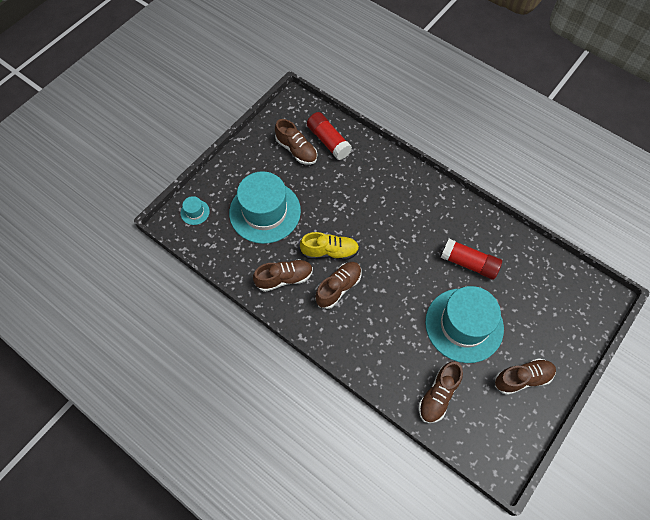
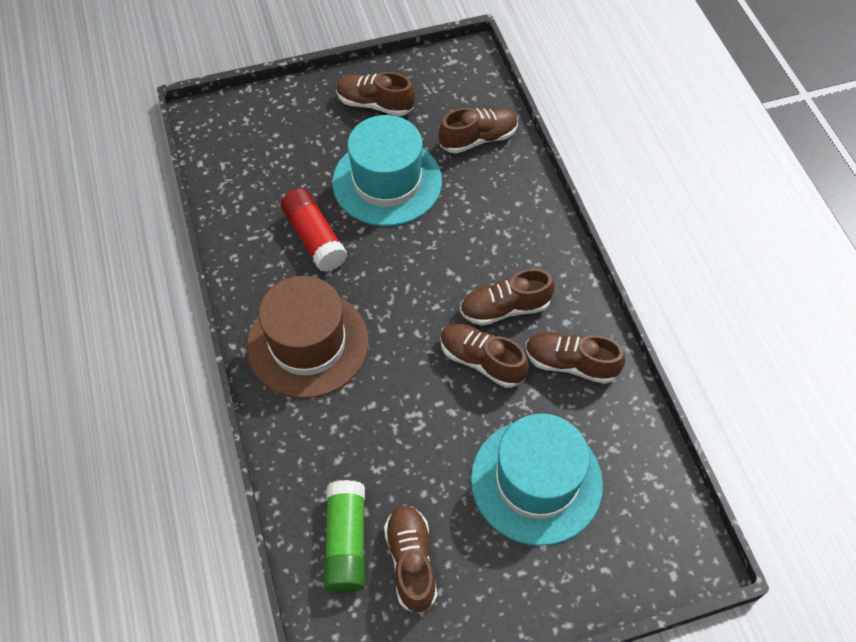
camera: 145 degrees left, 5 degrees down
turquoise hat [181,196,210,225] -> none
yellow shoe [300,232,359,260] -> brown shoe [440,324,529,388]
red glue stick [307,112,352,160] -> green glue stick [323,480,365,593]
none -> brown hat [247,276,369,398]

